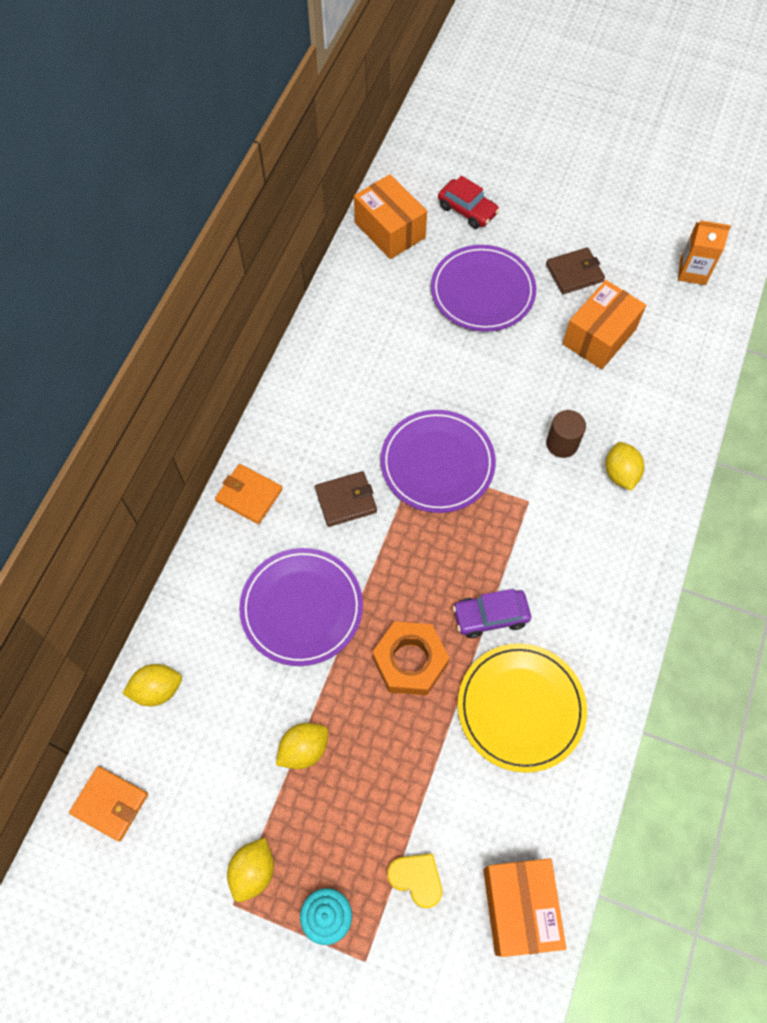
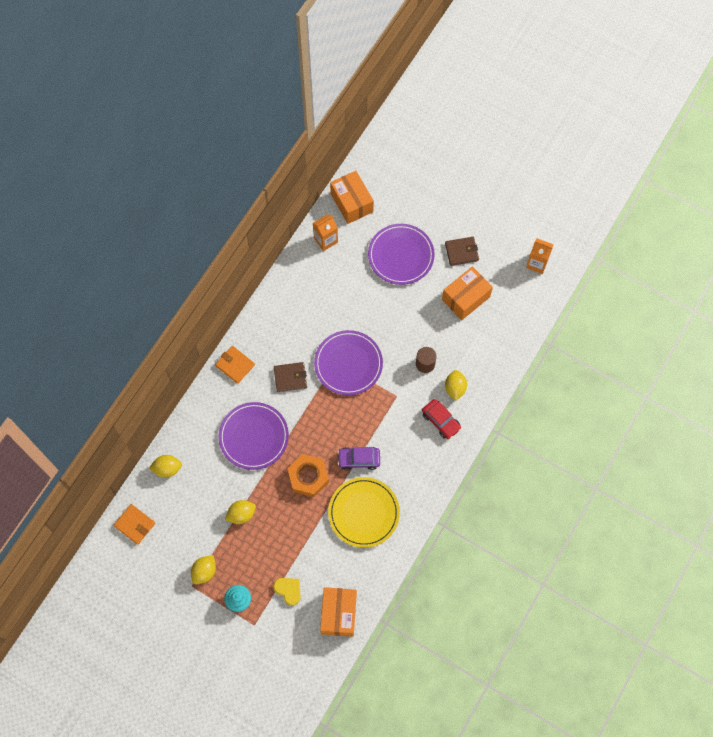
camera: 10 degrees right, 5 degrees up
red car [438,175,499,229] -> red car moved to [422,399,461,439]
none -> orange carton [313,214,338,251]

